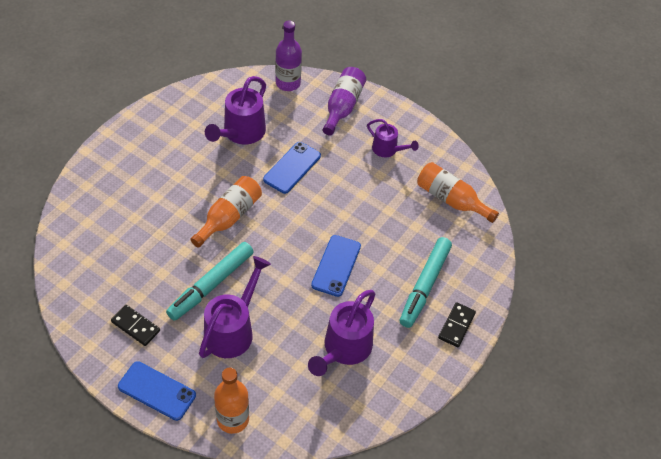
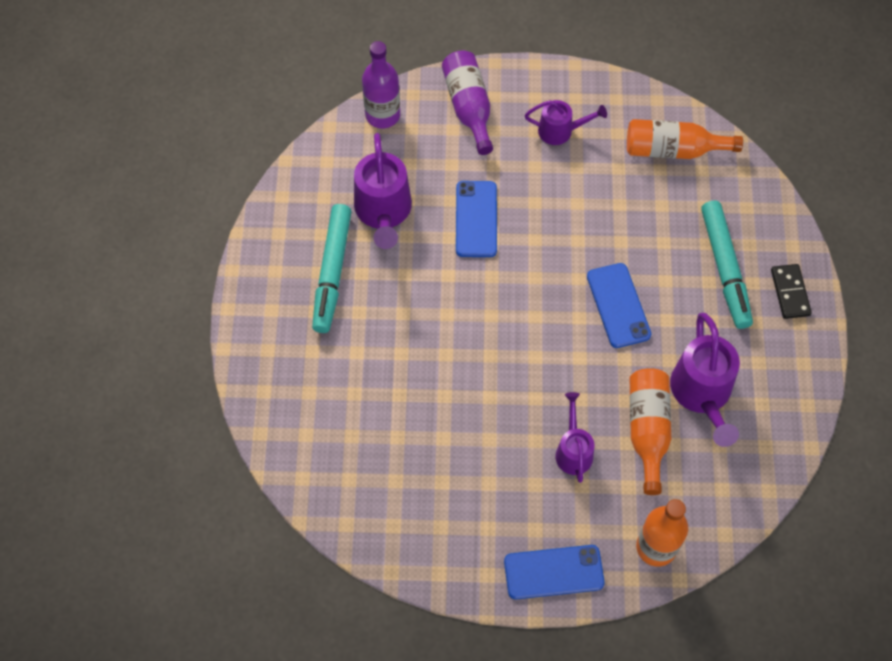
camera: 30 degrees left, 10 degrees up
black domino [111,305,160,346] -> none
turquoise marker [166,242,254,321] -> turquoise marker moved to [312,204,352,333]
orange bottle [190,176,262,248] -> orange bottle moved to [629,368,671,495]
purple watering can [199,256,271,358] -> purple watering can [556,392,594,483], size x0.60

